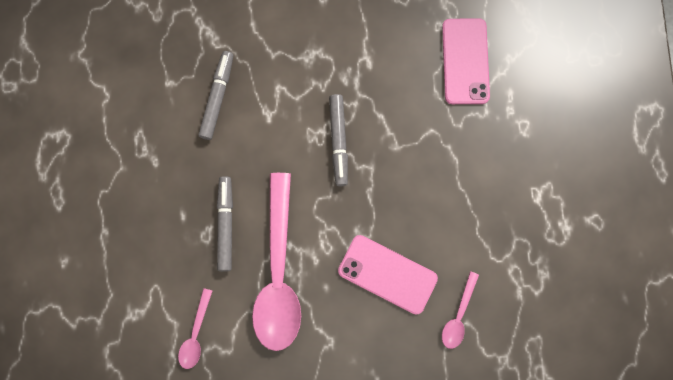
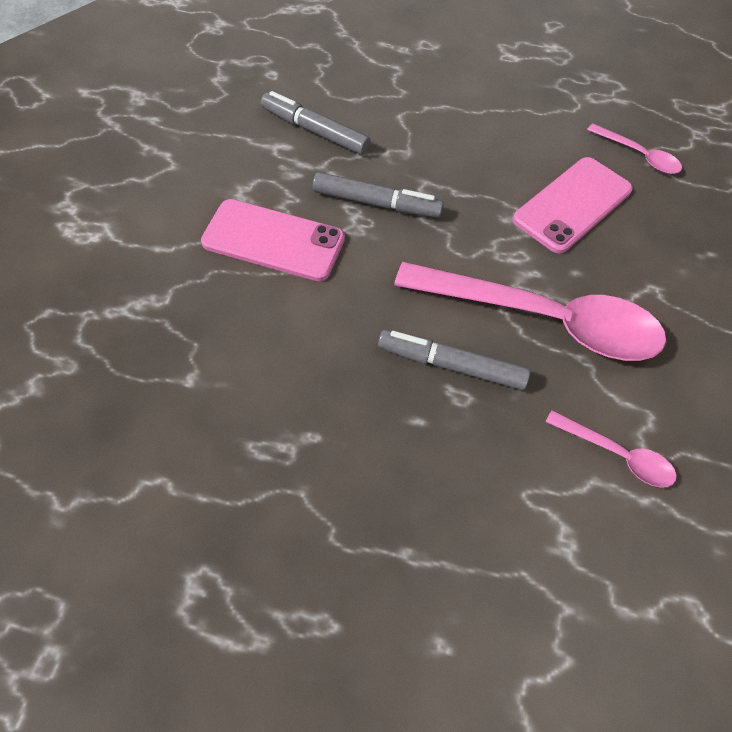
camera: 75 degrees left, 20 degrees down
grey marker [198,51,234,140] -> grey marker moved to [261,91,370,155]
pink phone [442,18,490,104] -> pink phone moved to [201,199,345,281]

